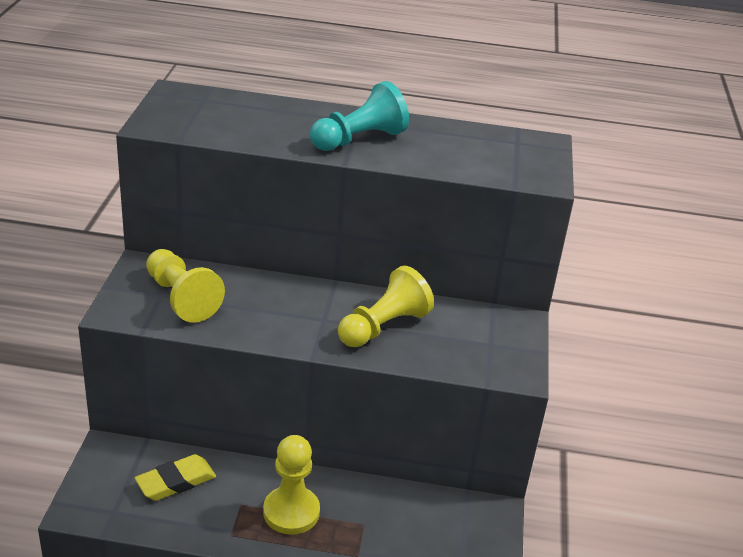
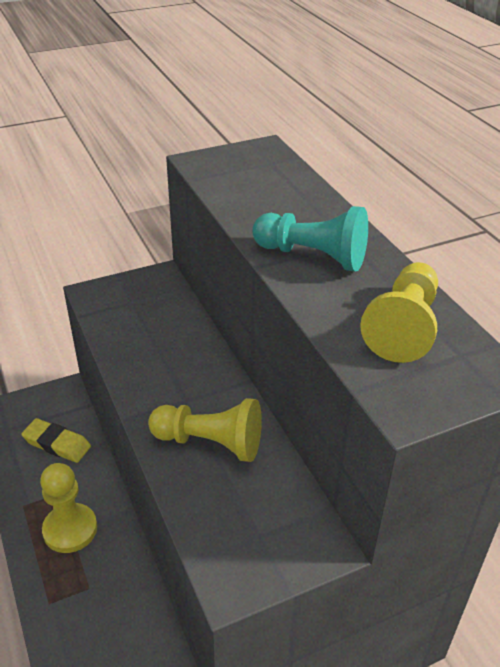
camera: 60 degrees right, 5 degrees up
yellow pawn [146,249,225,323] -> yellow pawn moved to [360,262,438,363]

